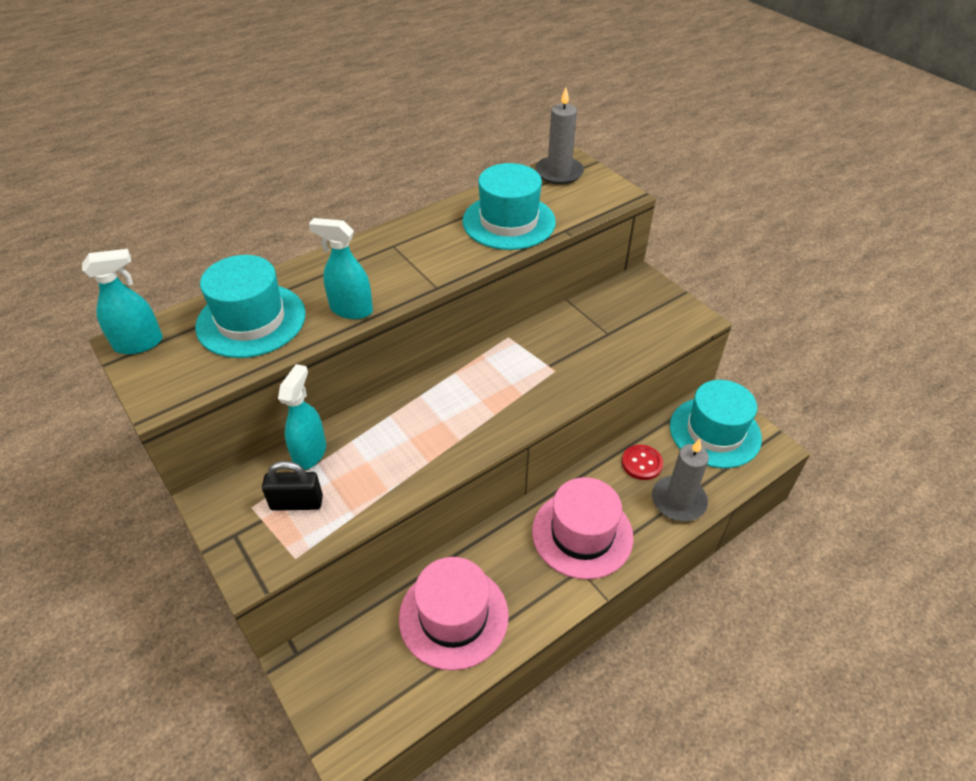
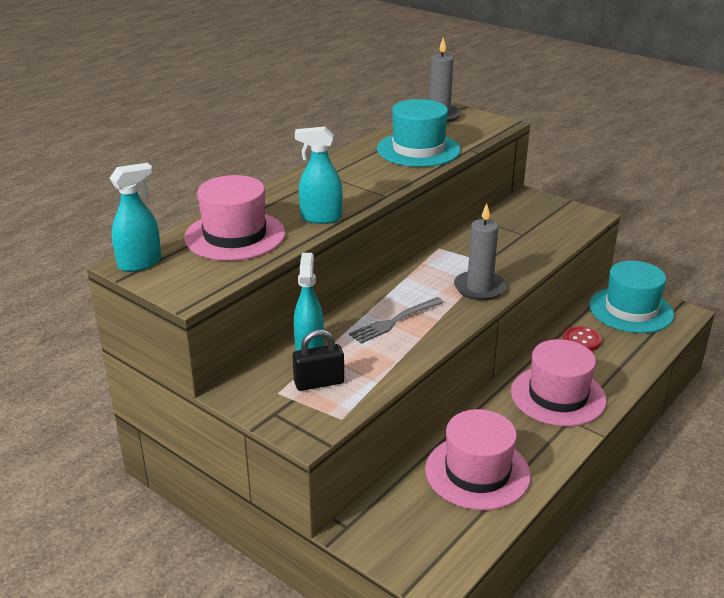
camera: 15 degrees left, 15 degrees down
turquoise hat [195,255,306,358] -> pink hat [184,175,285,261]
grey candle [652,439,709,521] -> grey candle moved to [454,204,506,301]
none -> grey fork [349,297,444,344]

